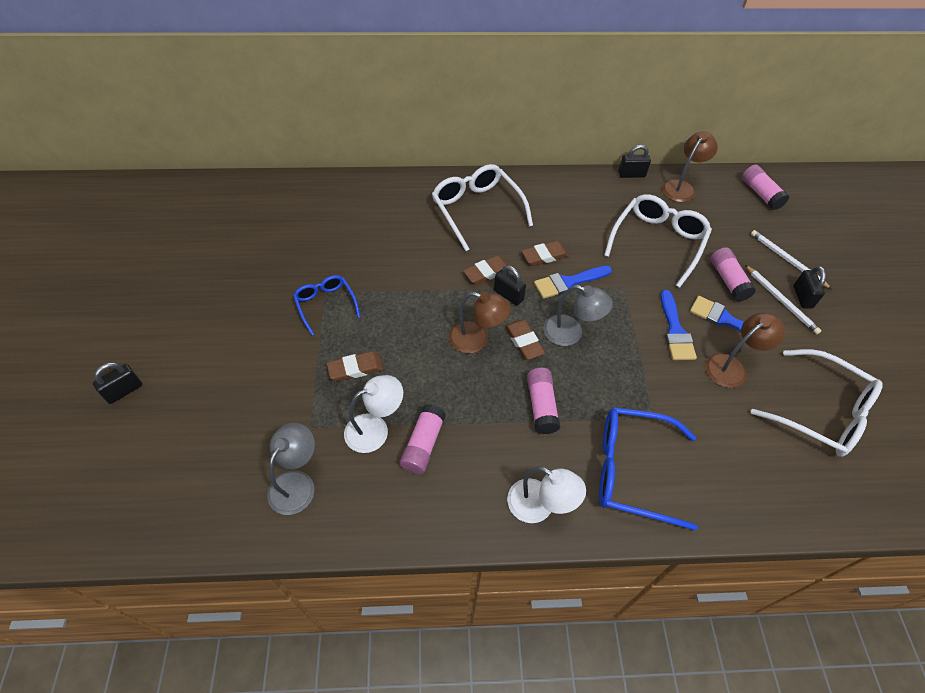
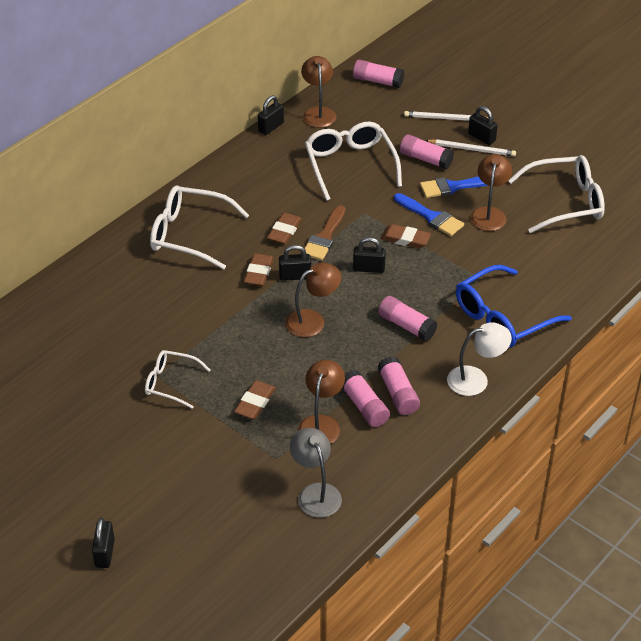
camera: 45 degrees left, 10 degrees down
blue glasses [293,275,360,335] -> white glasses [145,350,210,409]
white lamp [344,375,403,453] -> brown lamp [298,360,345,444]
brown eraser [505,320,545,360] -> brown eraser moved to [381,224,431,249]
blue brush [534,266,612,299] -> brown brush [304,205,345,261]
grey lamp [543,285,613,346] -> black padlock [353,237,386,273]
none -> pink glue stick [378,356,420,415]

